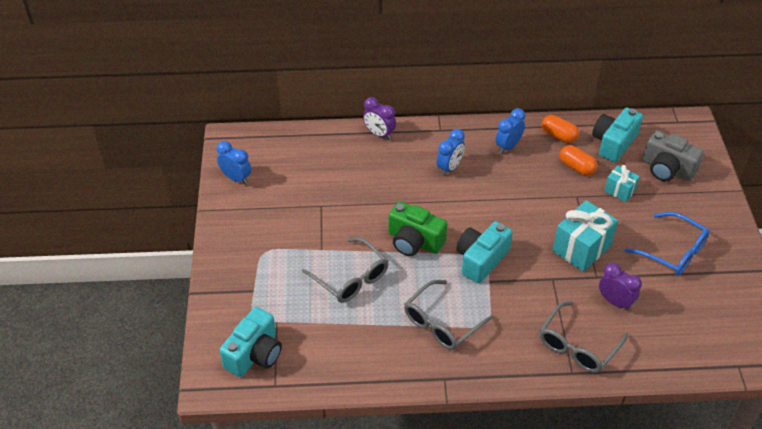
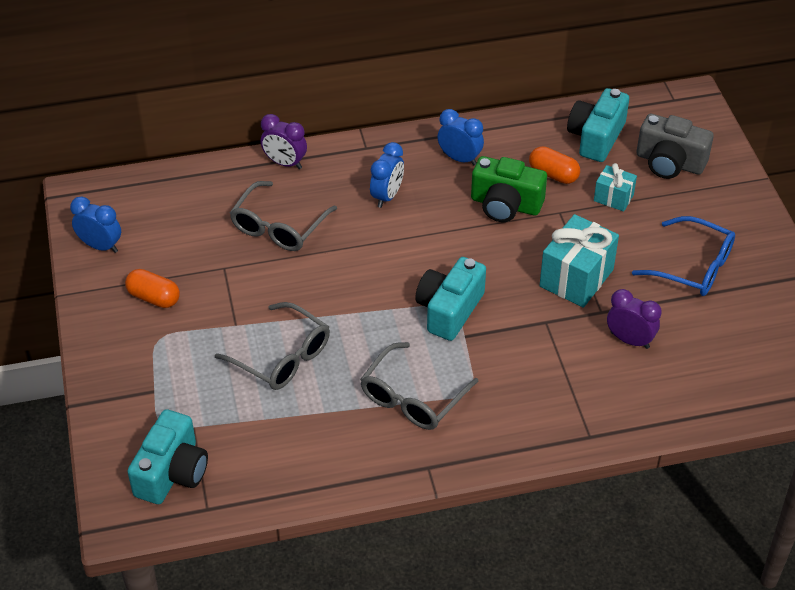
camera: 10 degrees left, 0 degrees up
green camera [389,202,447,256] -> green camera moved to [471,156,547,222]
blue clock [495,108,525,154] -> blue clock turned 90 degrees clockwise [438,109,484,166]
grey glasses [539,301,628,373] -> grey glasses moved to [230,181,337,251]
orange capsule [542,115,579,143] -> orange capsule moved to [125,269,180,308]

